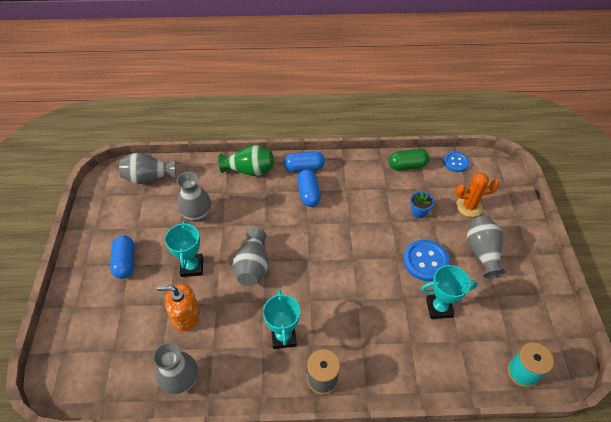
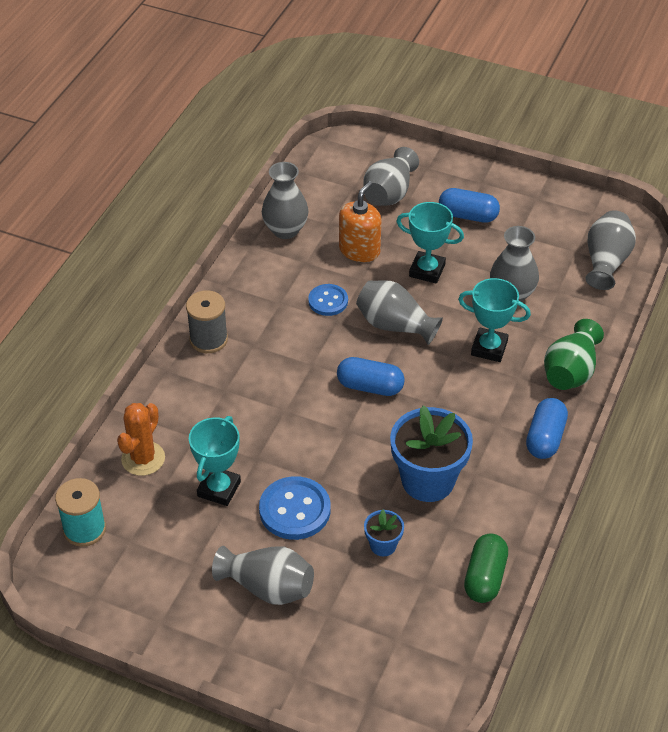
camera: 115 degrees right, 5 degrees down
turquoise trophy [263,290,300,349] -> turquoise trophy moved to [458,278,531,362]
blue capsule [297,169,321,207] -> blue capsule moved to [337,357,405,396]
blue button [444,152,469,172] -> blue button moved to [308,284,348,316]
orange cactus [456,172,500,217] -> orange cactus moved to [117,403,165,476]
none -> grey vase [363,147,419,206]
none -> blue flower pot [390,405,473,502]

